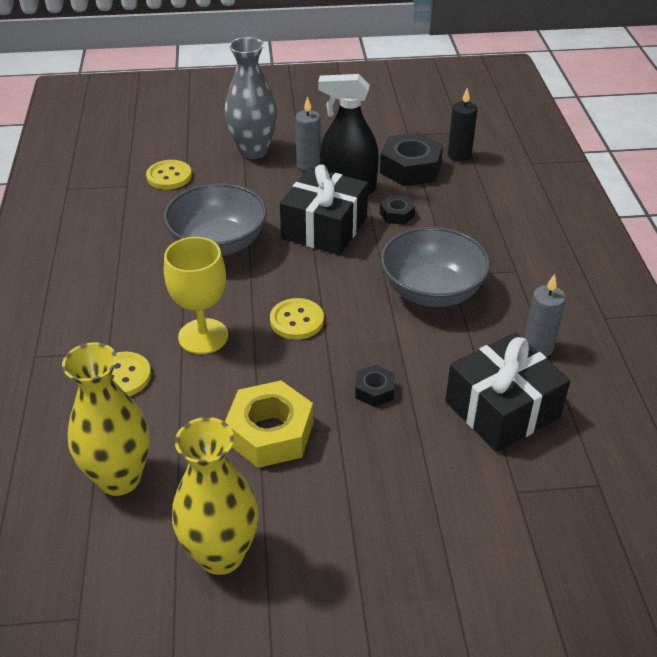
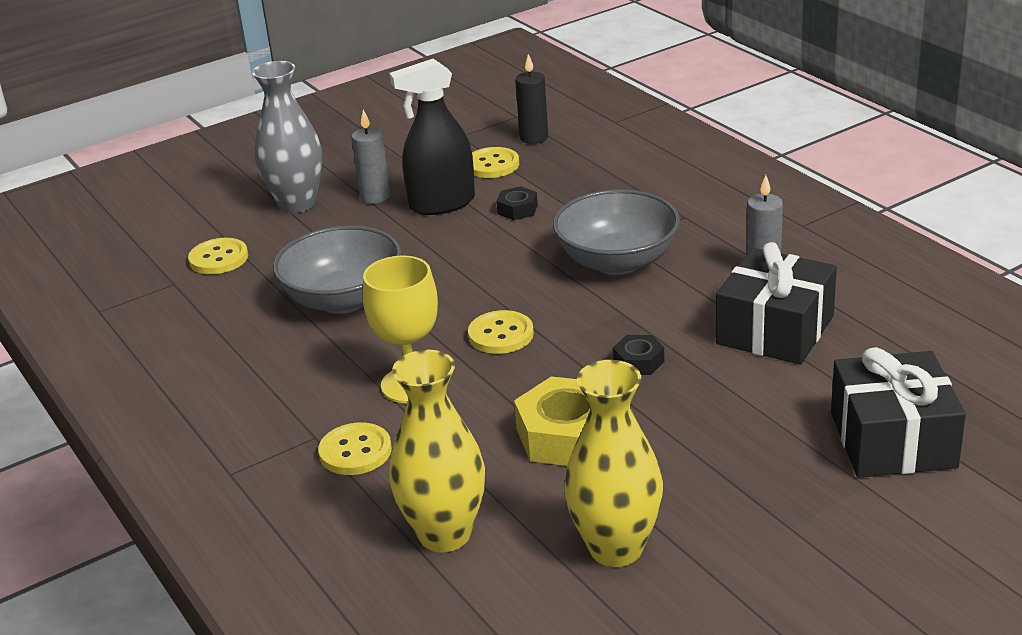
camera: 25 degrees left, 10 degrees down
black gift [280,164,368,255] -> black gift moved to [831,347,966,478]
black nut [380,132,443,186] -> yellow button [472,147,519,178]

